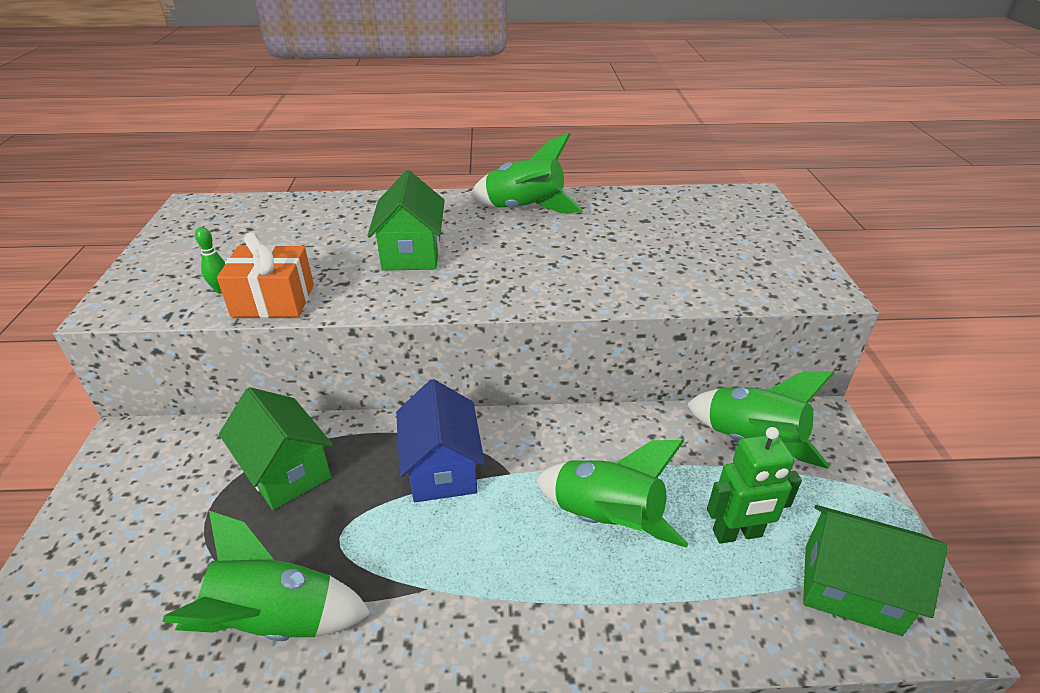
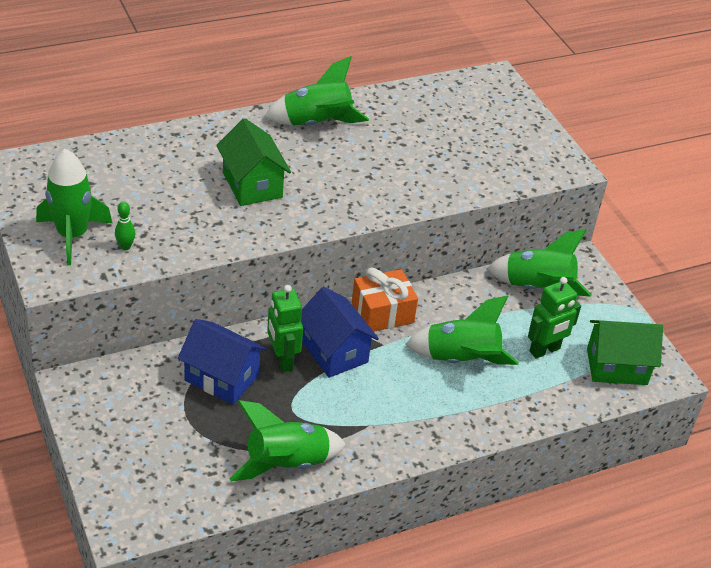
camera: 25 degrees left, 5 degrees up
orange gift [217,232,314,318] -> orange gift moved to [352,268,418,332]
green house [219,387,333,510] -> blue house [178,319,267,405]
none -> green rocket [36,149,112,265]
none -> green robot [267,285,303,372]

